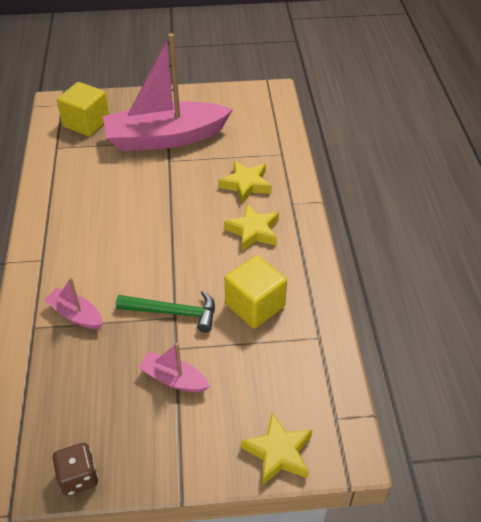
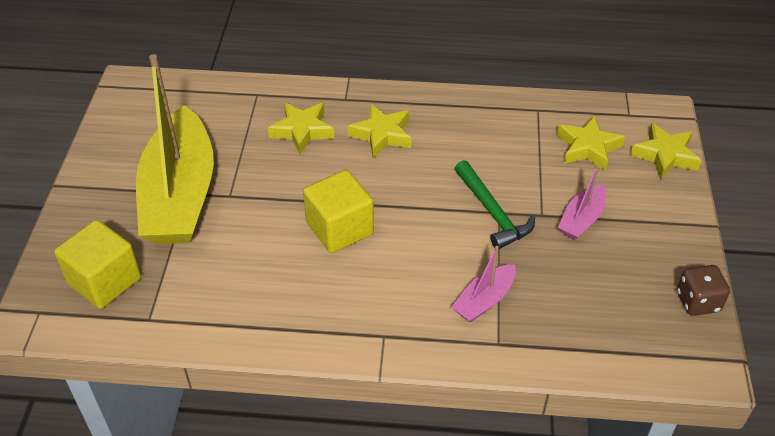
camera: 80 degrees left, 0 degrees up
pink boat [103,33,233,151] -> yellow boat [136,54,214,244]
green hammer [116,291,215,333] -> green hammer turned 135 degrees clockwise [455,160,535,249]
yellow cube [225,255,287,328] -> yellow cube moved to [303,170,374,253]
none -> yellow star [557,115,625,171]

